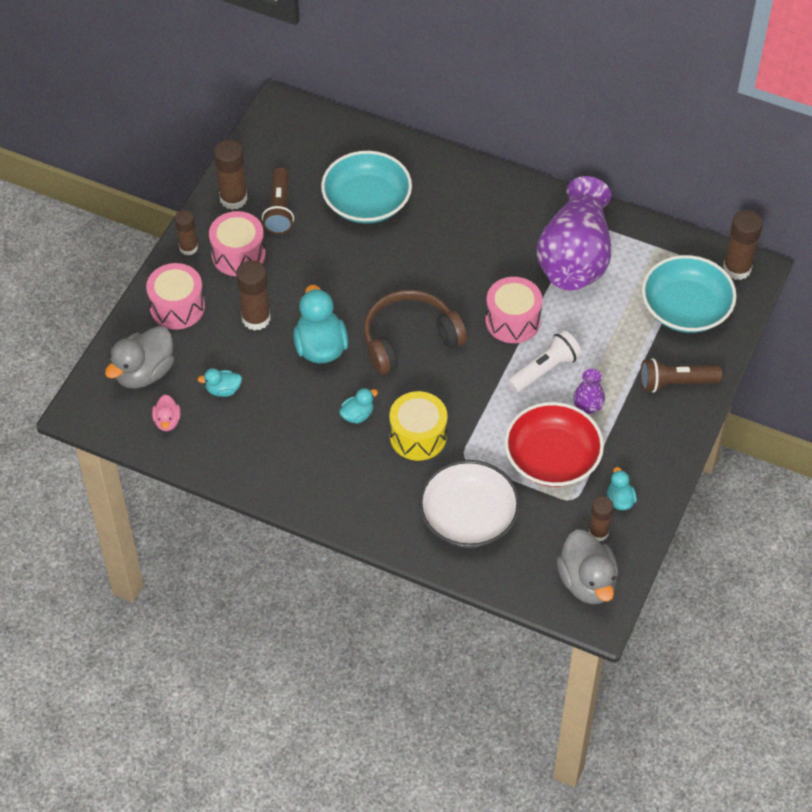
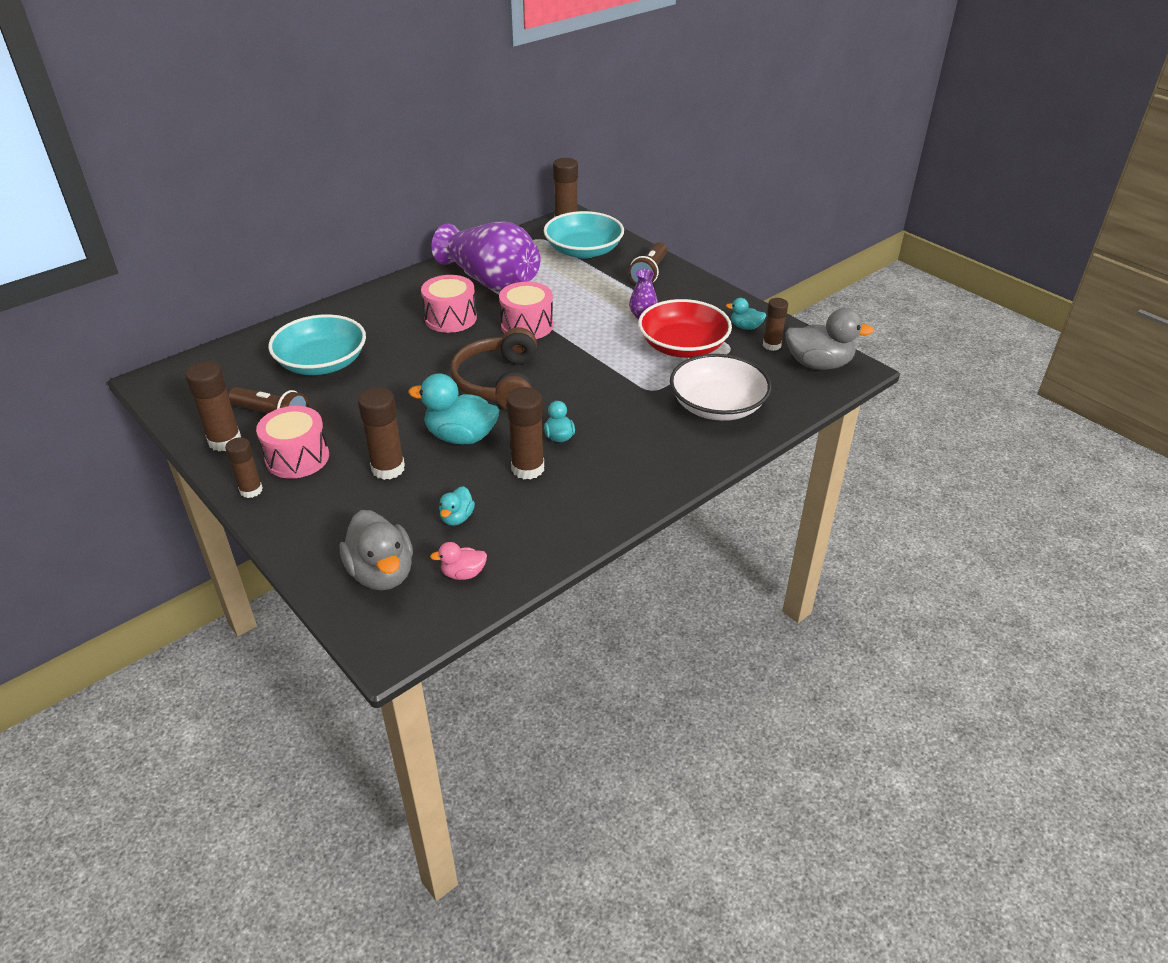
camera: 65 degrees left, 15 degrees down
pink drum [146,263,205,330] -> pink drum moved to [421,275,477,333]
pink duck [152,395,181,431] -> pink duck turned 150 degrees clockwise [430,542,487,580]
yellow drum [390,391,447,461] -> none
white flashlight [507,330,582,393] -> none
none -> brown glue stick [506,387,544,480]

